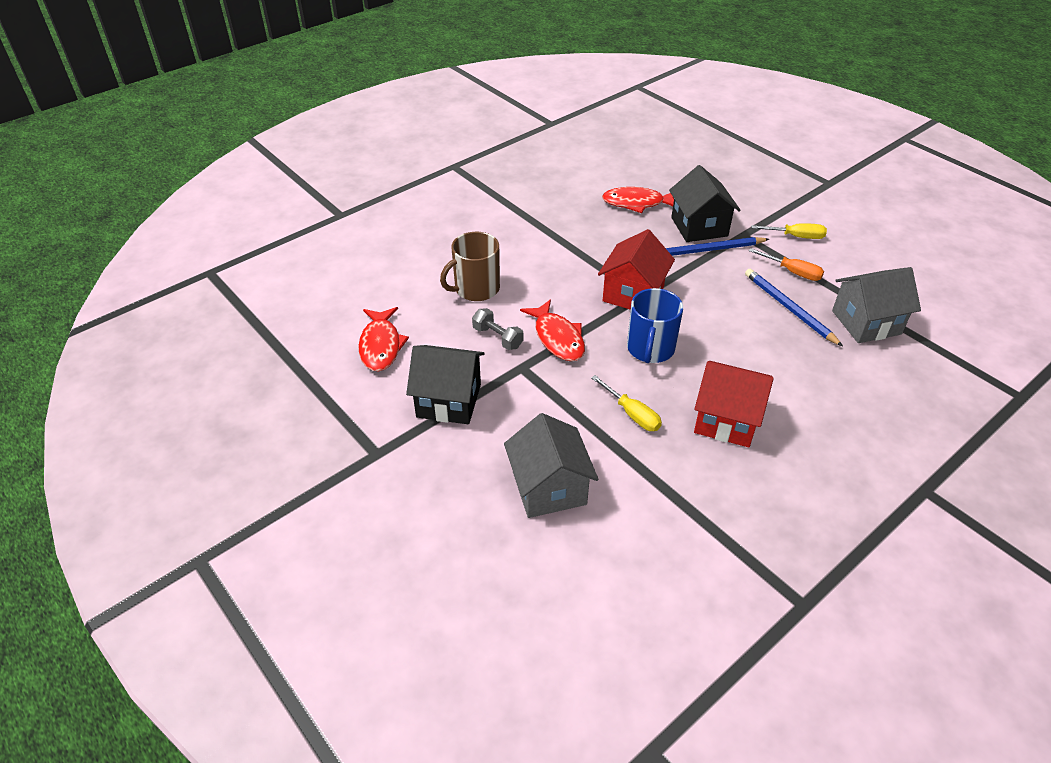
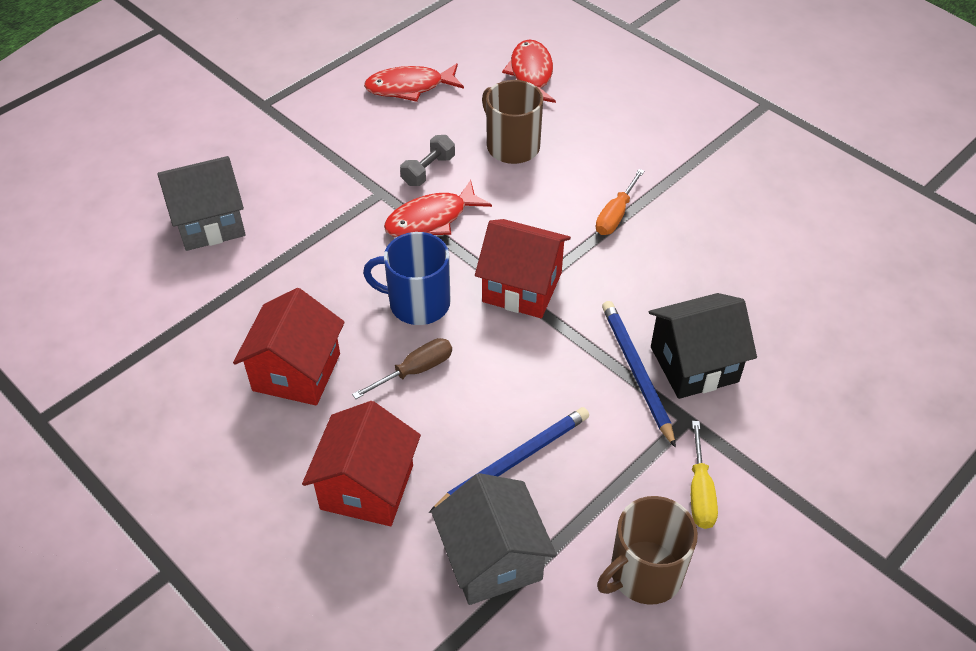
camera: 85 degrees right, 5 degrees up
black house [406,345,485,424] -> none
yellow screwdriver [591,375,662,431] -> none
red fish [602,187,674,213] -> red fish moved to [502,39,556,103]
orange screwdriver [749,248,824,281] -> orange screwdriver moved to [596,169,644,235]
none -> red house [302,401,421,526]
none -> brown screwdriver [352,338,452,399]
none -> brown mug [597,496,698,605]

